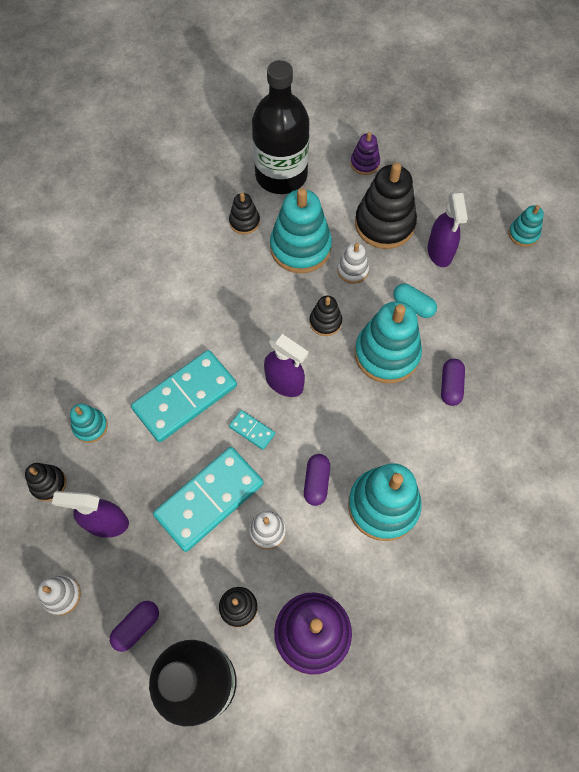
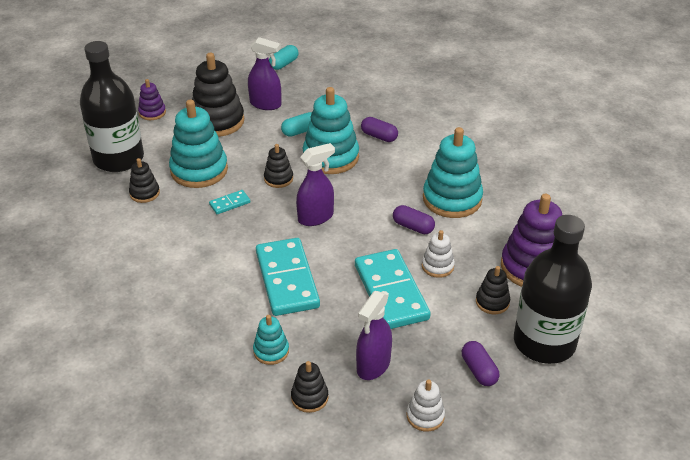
camera: 65 degrees left, 25 degrees down
turquoise domino [229,410,275,450] -> turquoise domino moved to [209,190,250,214]
white stacking toy [337,243,369,284] -> none
turquoise stacking toy [509,205,544,247] -> turquoise capsule [269,45,299,70]

